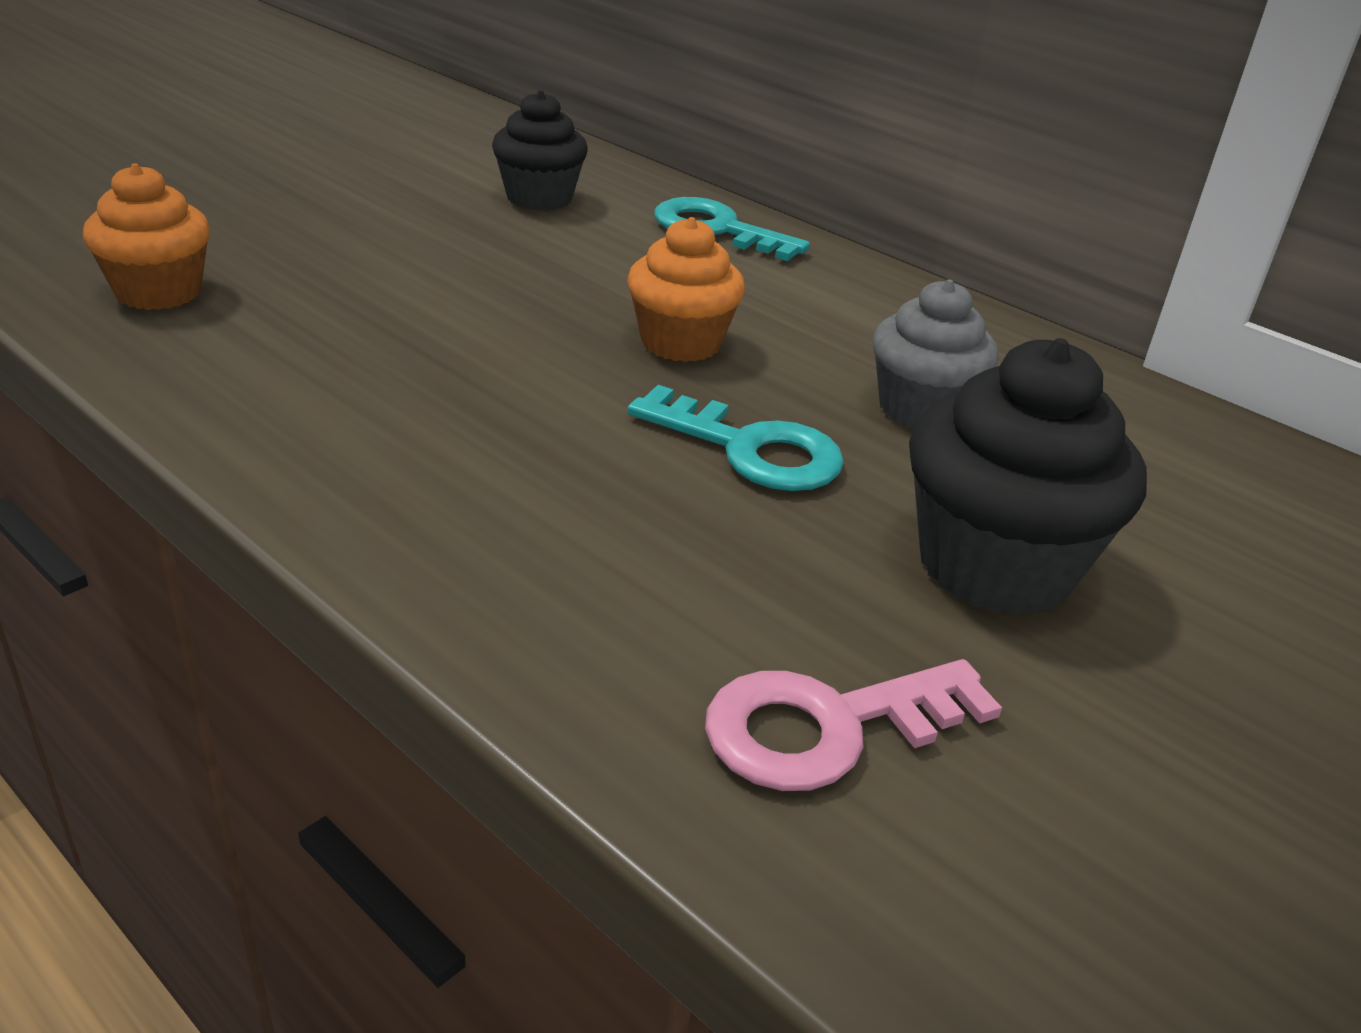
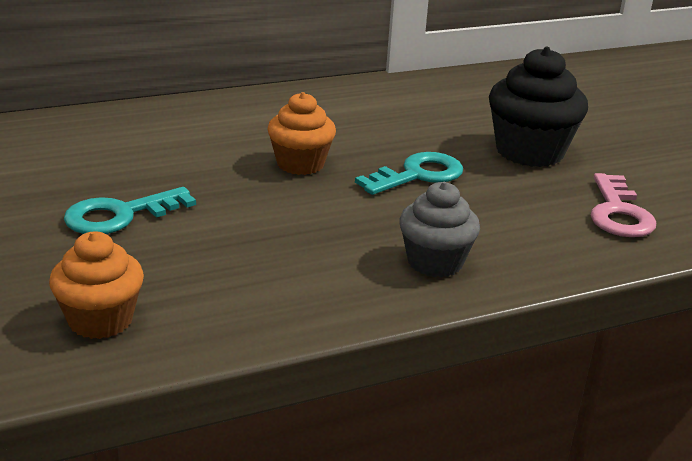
camera: 65 degrees left, 5 degrees down
black cupcake [492,90,588,211] -> none
turquoise key [654,197,810,261] -> turquoise key moved to [64,187,196,234]
grey cupcake [872,280,999,427] -> grey cupcake moved to [399,182,480,277]

